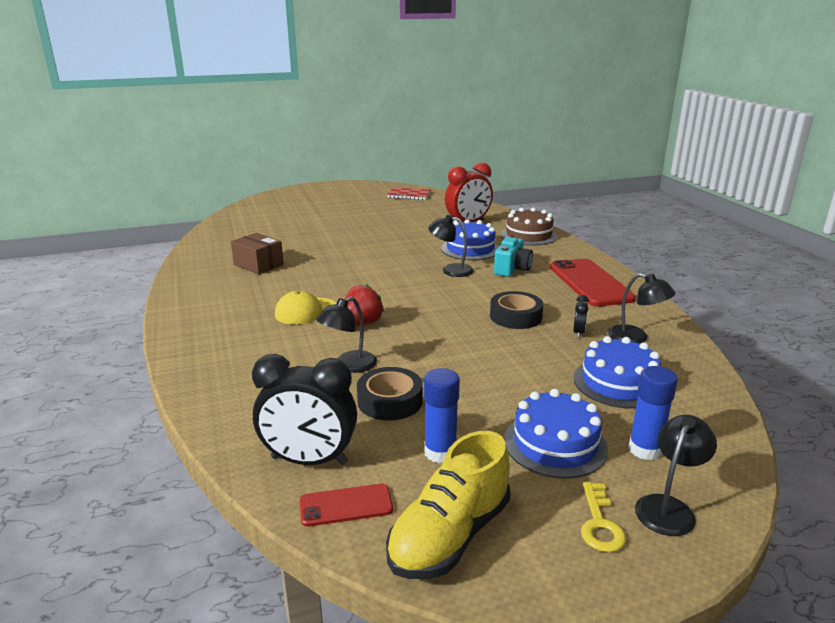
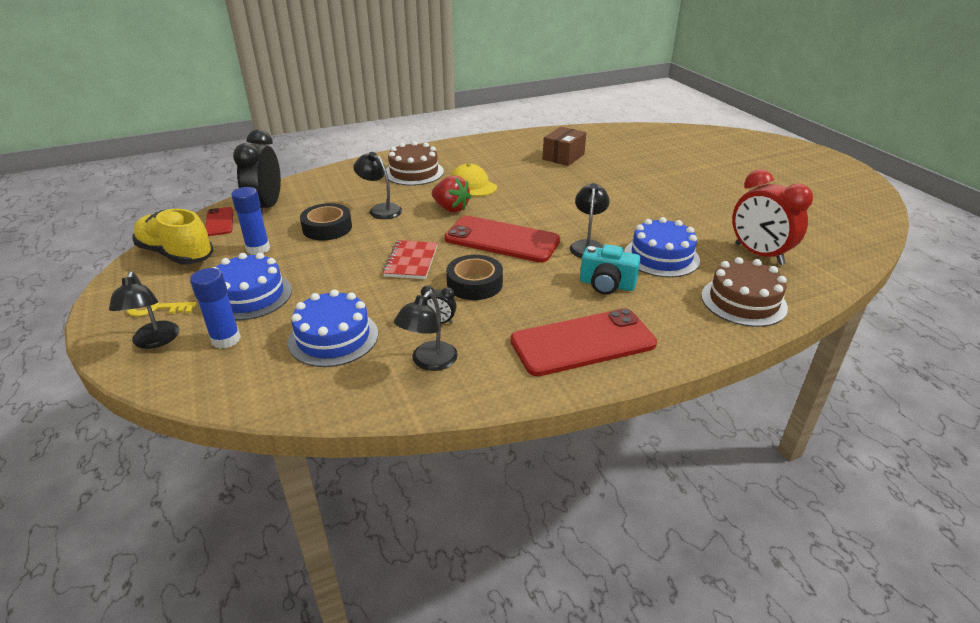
camera: 85 degrees right, 10 degrees up
red notebook [387,188,431,200] -> red notebook moved to [383,240,437,279]
black lamp [635,415,717,536] -> black lamp turned 45 degrees clockwise [109,272,179,349]
none -> brown cake [386,141,444,186]
none -> red phone [444,216,560,263]

